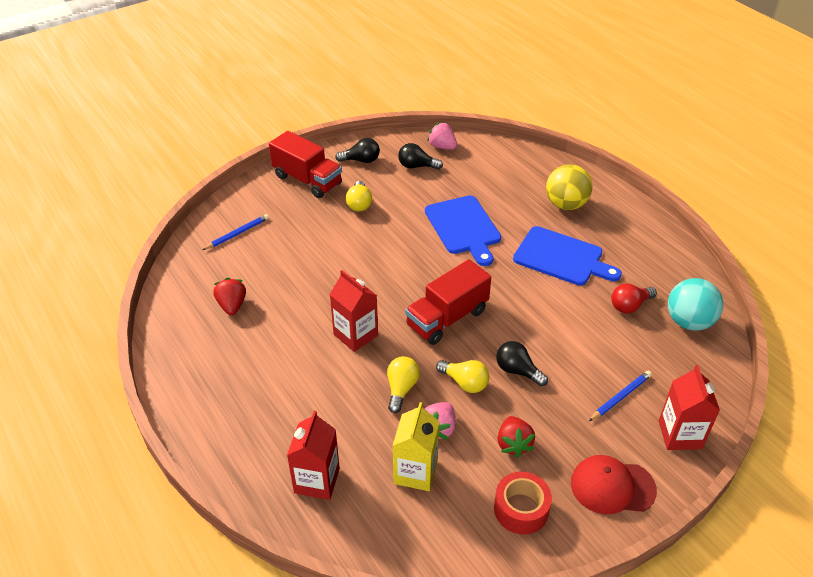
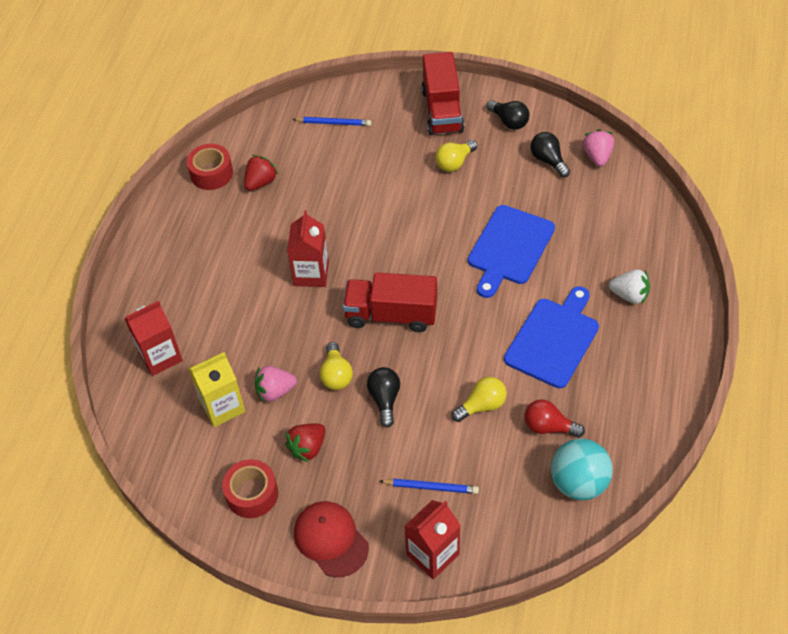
camera: 50 degrees right, 10 degrees up
yellow light bulb [387,356,420,413] -> yellow light bulb moved to [451,377,507,422]
blue cutting board [513,226,622,286] -> blue cutting board turned 135 degrees counterclockwise [504,286,599,388]
yellow ball [546,164,592,210] -> white strawberry [609,269,650,304]
none -> red tape [187,144,233,190]

